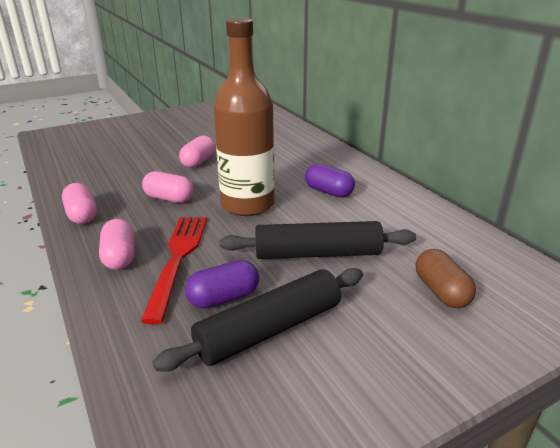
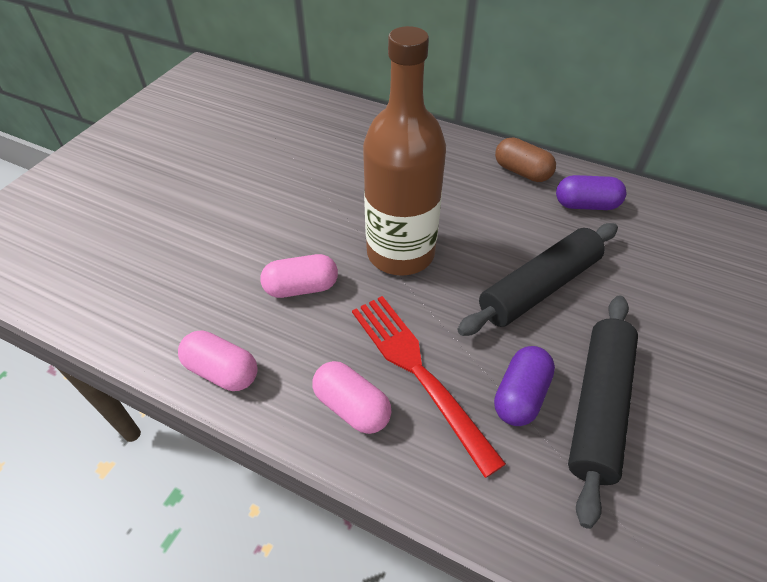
camera: 35 degrees left, 20 degrees up
pink capsule [179,135,215,168] -> none
purple capsule [305,163,355,198] -> purple capsule moved to [556,175,626,210]
brown capsule [416,249,476,308] -> brown capsule moved to [495,137,556,182]

